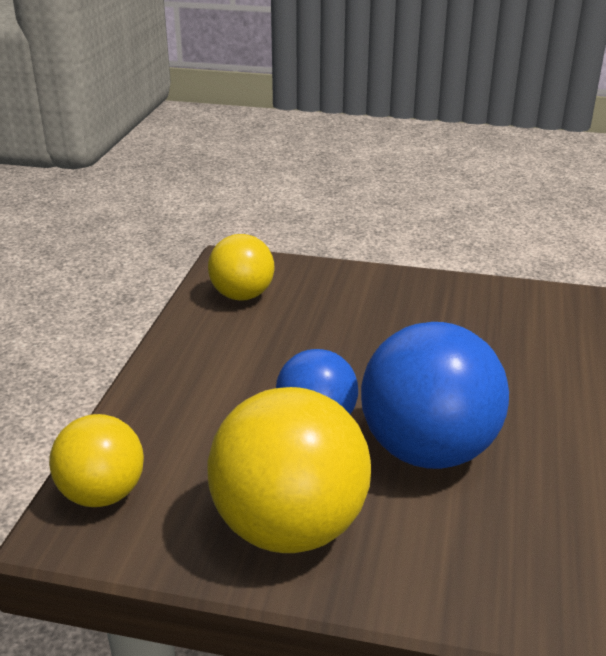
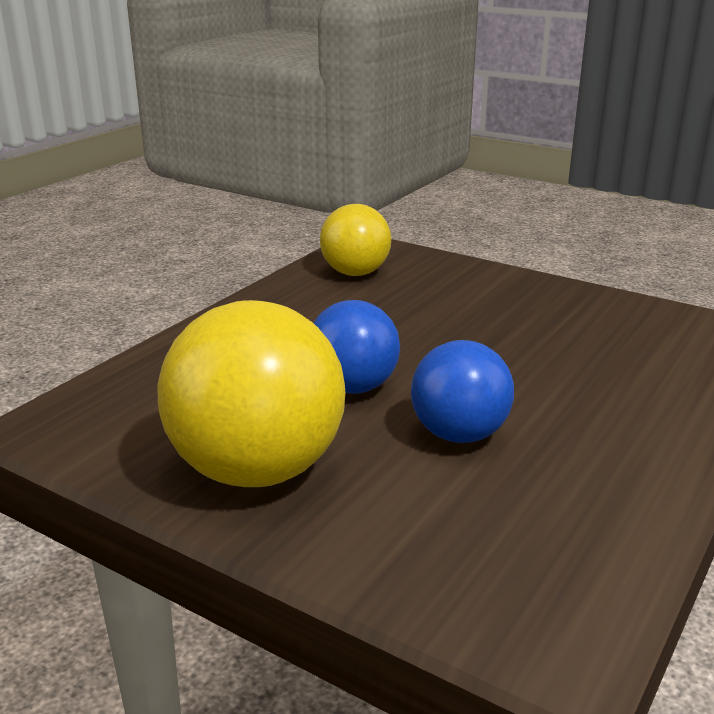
camera: 20 degrees right, 5 degrees down
yellow ball [49,414,144,507] -> none
blue ball [361,322,509,469] -> blue ball [411,340,514,443], size x0.60

